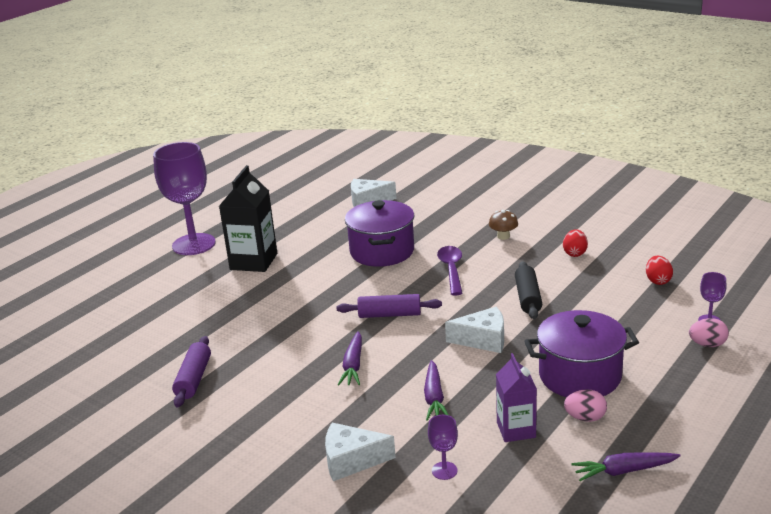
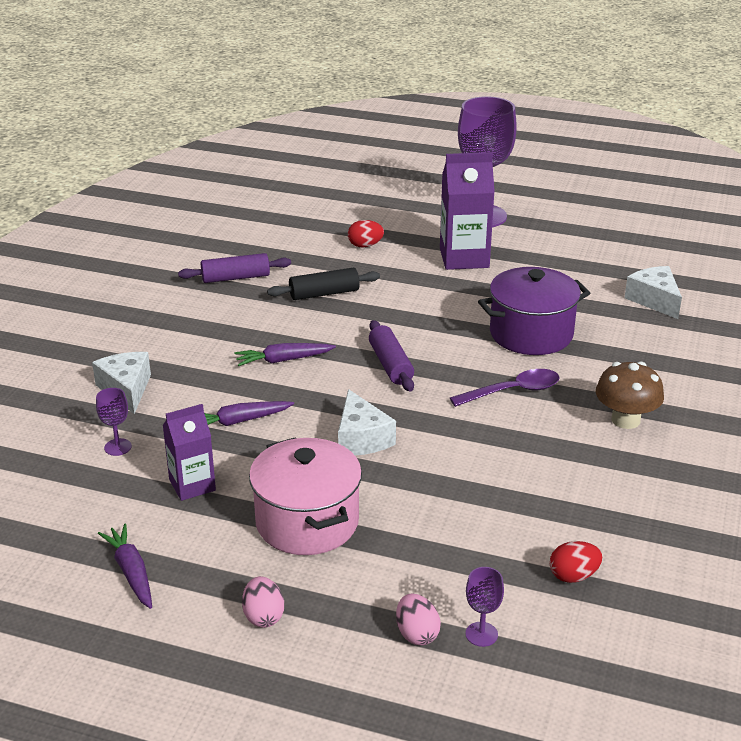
camera: 70 degrees right, 5 degrees up
black carton [219,165,277,272] -> purple carton [440,152,495,270]
brown mushroom [489,210,518,240] -> brown mushroom [596,362,664,429], size x1.58
black rolling pin [515,261,542,319] -> black rolling pin moved to [267,268,380,300]
purple pot [524,310,639,397] -> pink pot [249,437,362,555]
red egg [563,229,588,257] -> red egg moved to [348,220,384,247]
pink egg [564,389,607,422] -> pink egg moved to [242,576,284,628]

